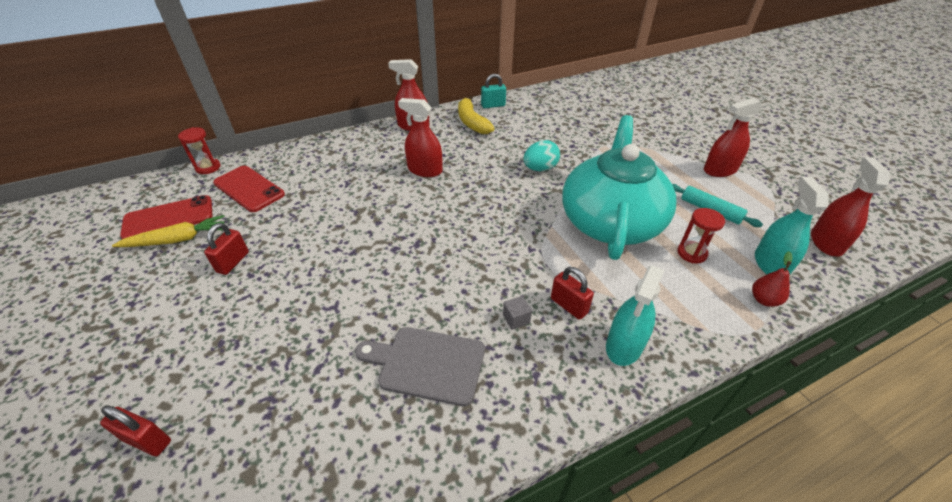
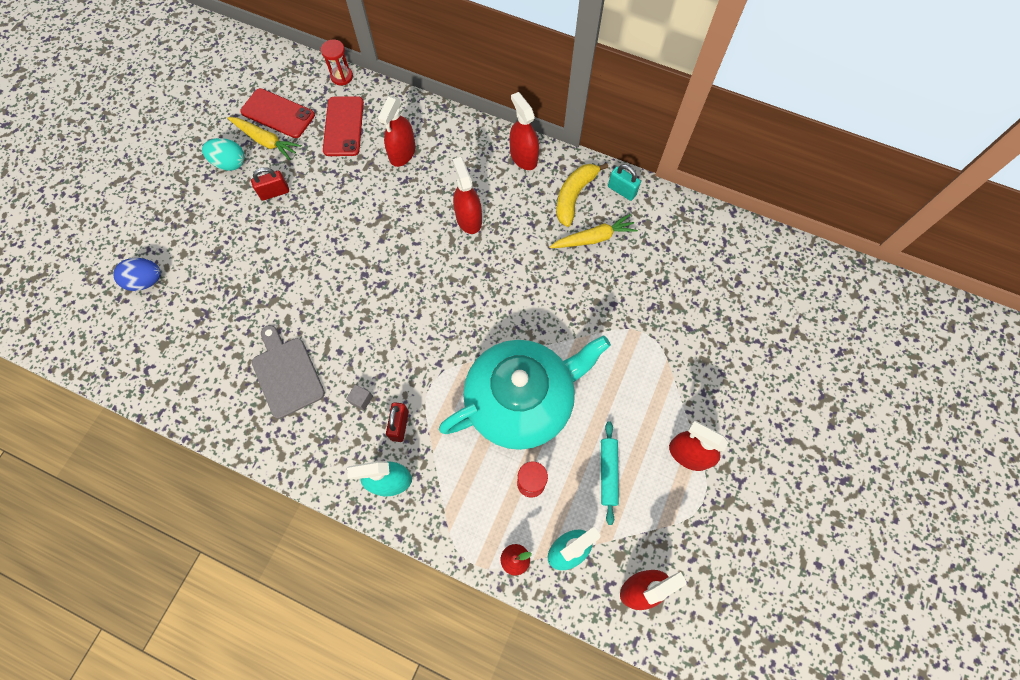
camera: 50 degrees right, 25 degrees up
red padlock [100,406,171,456] -> blue egg [113,258,161,291]
turquoise egg [524,140,560,171] -> turquoise egg moved to [202,138,244,171]
none -> red spray bottle [378,96,416,167]
none -> yellow carrot [549,214,638,248]

